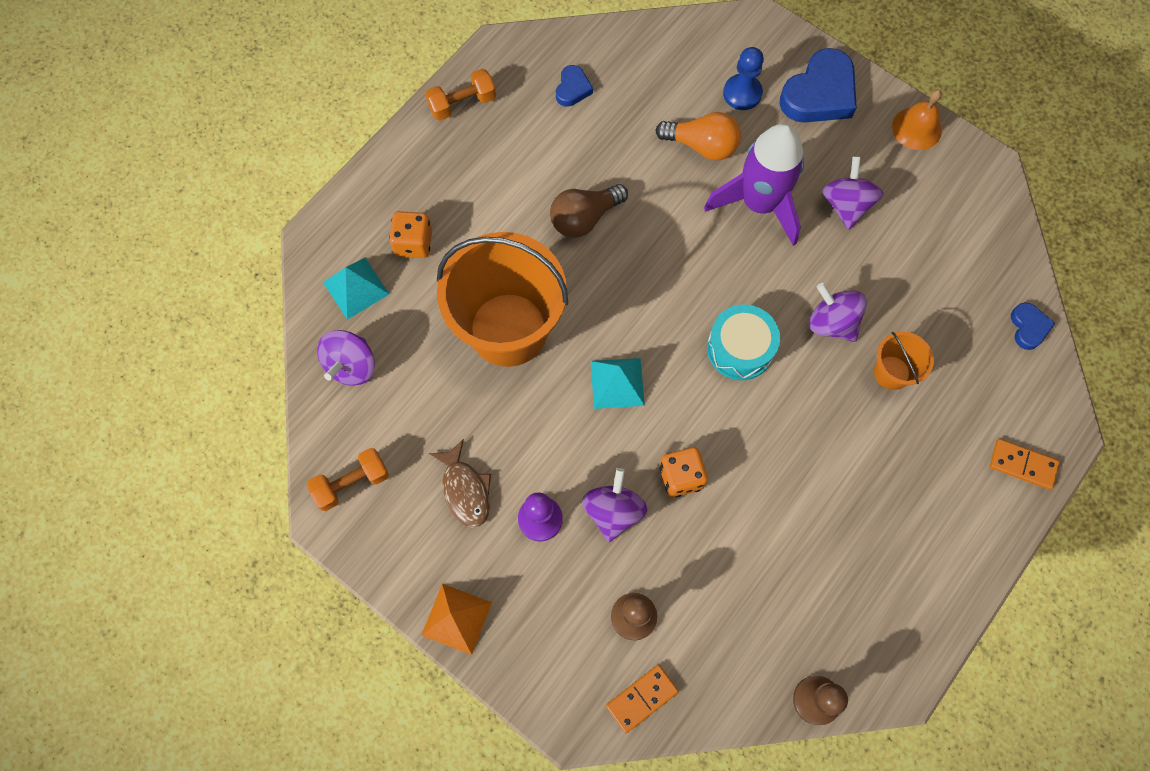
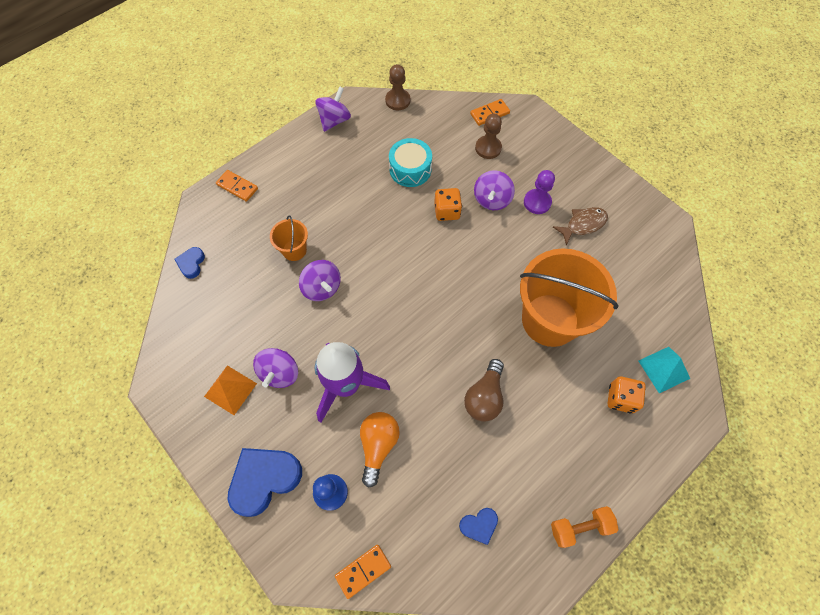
camera: 170 degrees left, 5 degrees down
orange dumbbell [307,448,389,511] -> none
purple spinning top [317,330,375,386] -> purple spinning top moved to [315,86,351,132]
orange pyramid [421,584,492,655] -> orange pyramid moved to [204,366,257,415]
brown fish [429,439,491,528] -> brown fish turned 75 degrees clockwise [553,207,608,245]
brown light bulb [550,184,628,238] -> brown light bulb turned 135 degrees clockwise [464,359,504,422]
blue heart [556,65,593,107] -> blue heart turned 135 degrees counterclockwise [459,508,498,545]
turquoise pyramid [591,358,645,409] -> none
orange light bulb [655,112,741,160] -> orange light bulb turned 75 degrees clockwise [360,412,400,488]
turquoise drum [707,305,780,380] -> turquoise drum moved to [389,138,432,187]
orange bell [892,90,942,150] -> none
none -> orange domino [335,545,391,599]

